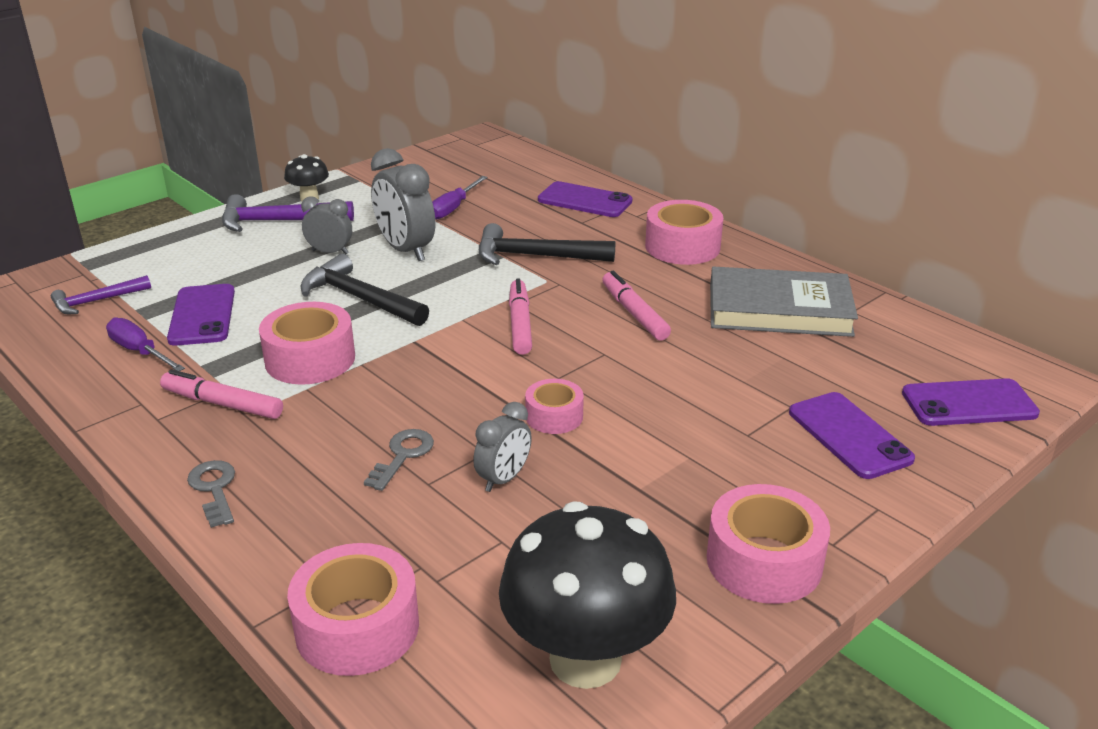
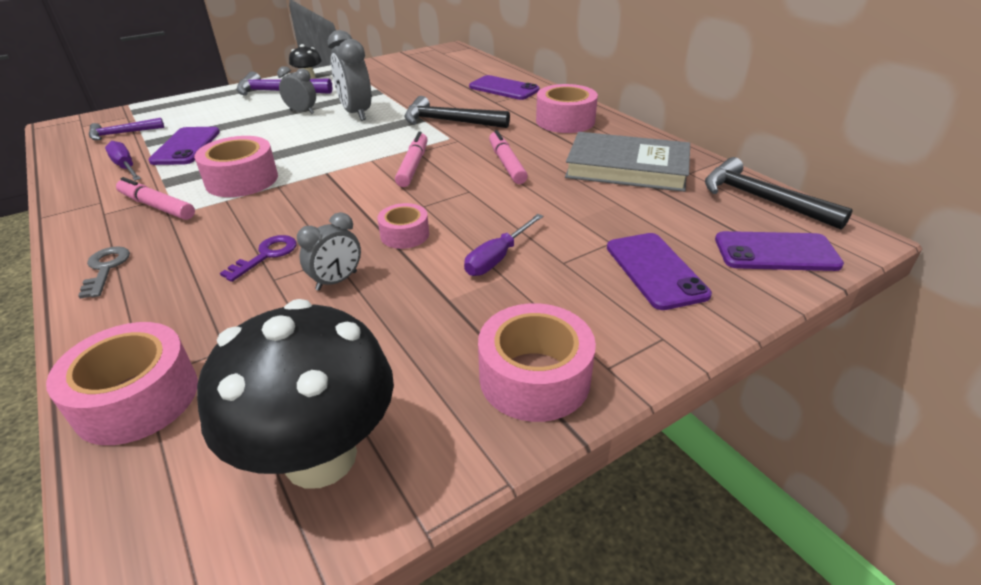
camera: 10 degrees right, 5 degrees up
black hammer [301,254,429,326] -> black hammer moved to [705,157,853,230]
grey key [364,429,434,491] -> purple key [220,235,297,282]
purple screwdriver [432,176,488,219] -> purple screwdriver moved to [464,214,543,276]

